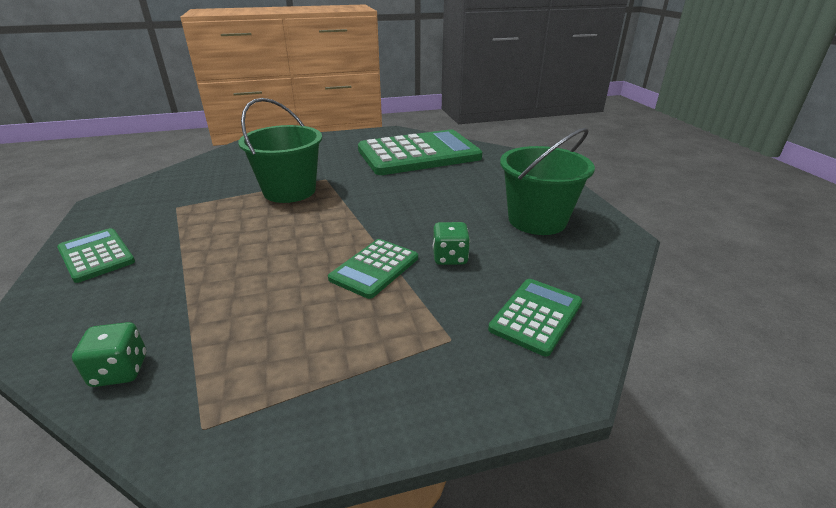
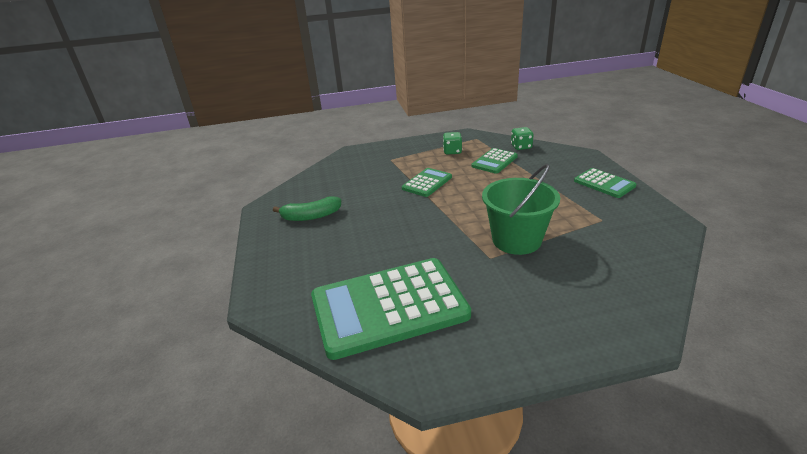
camera: 175 degrees left, 0 degrees up
green dice [433,222,470,265] -> green dice moved to [443,132,462,154]
green calculator [488,279,582,356] -> green calculator moved to [472,148,518,174]
green bucket [500,128,595,235] -> green banana [273,196,341,221]

